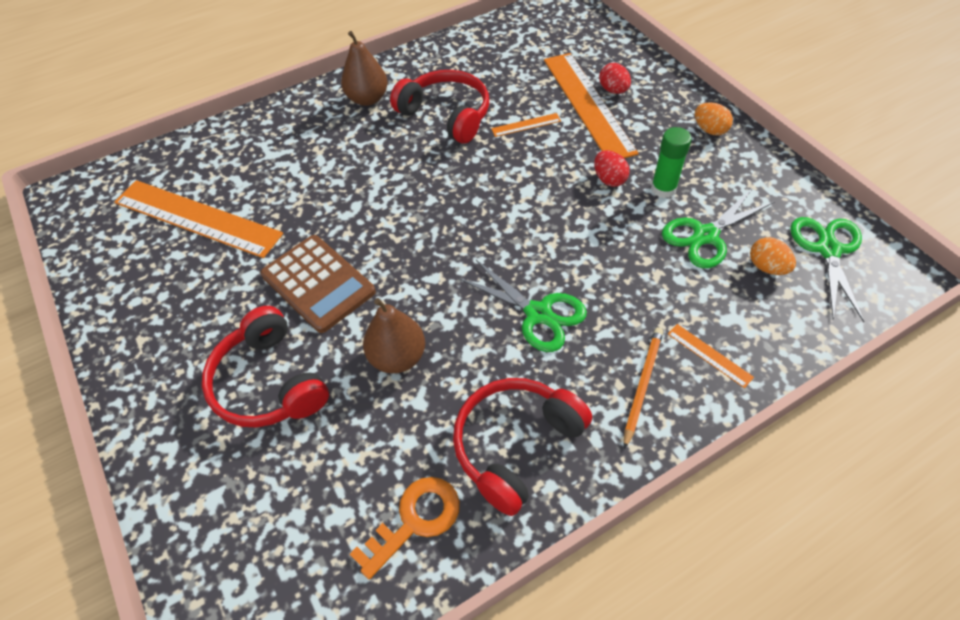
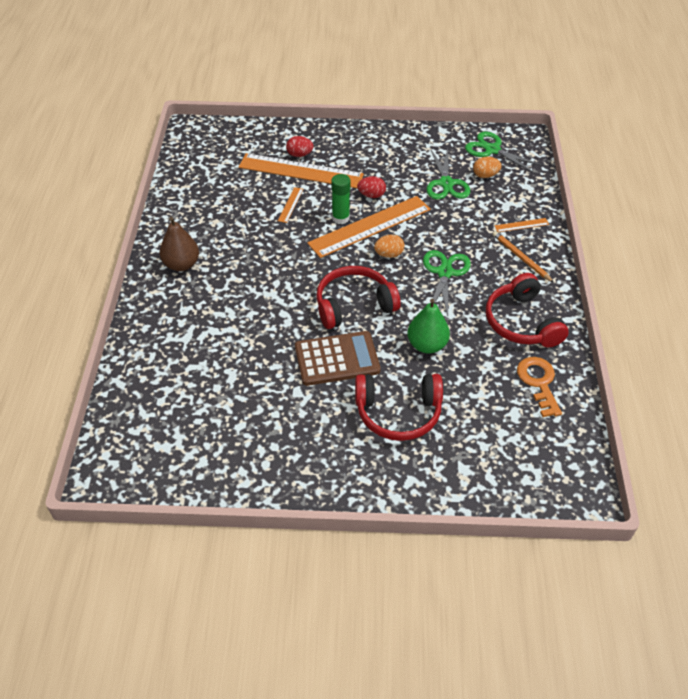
camera: 60 degrees left, 5 degrees down
orange ruler [114,180,283,258] -> orange ruler moved to [307,196,431,258]
brown pear [363,298,425,373] -> green pear [407,299,450,353]
red headphones [390,70,489,144] -> red headphones moved to [316,266,401,329]
green scissors [458,260,587,352] -> green scissors turned 60 degrees counterclockwise [423,250,471,316]
green glue stick [651,127,692,198] -> green glue stick moved to [331,174,350,224]
orange egg [695,102,733,135] -> orange egg moved to [374,234,404,258]

